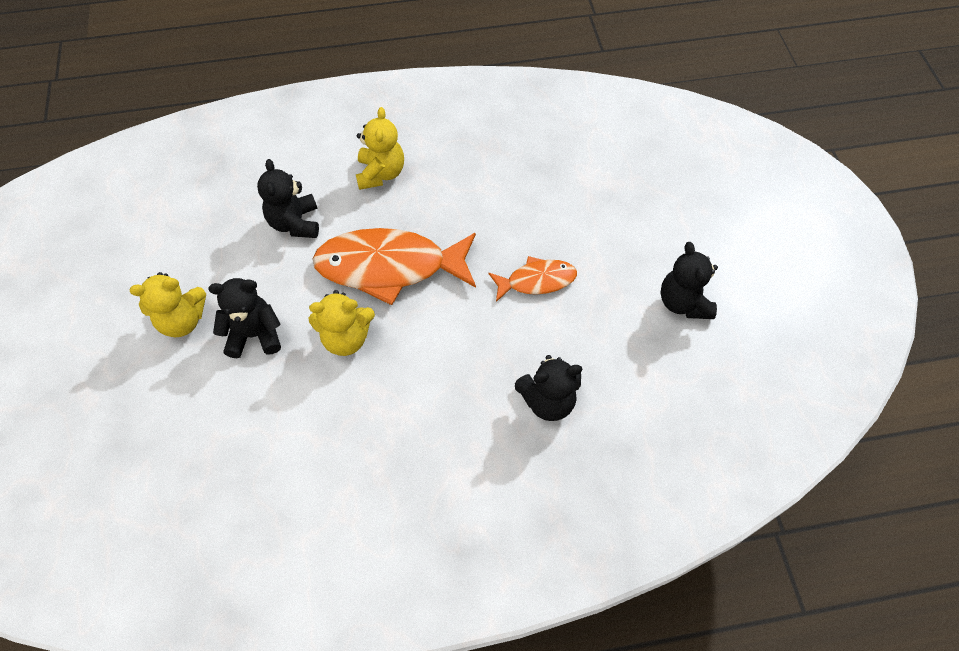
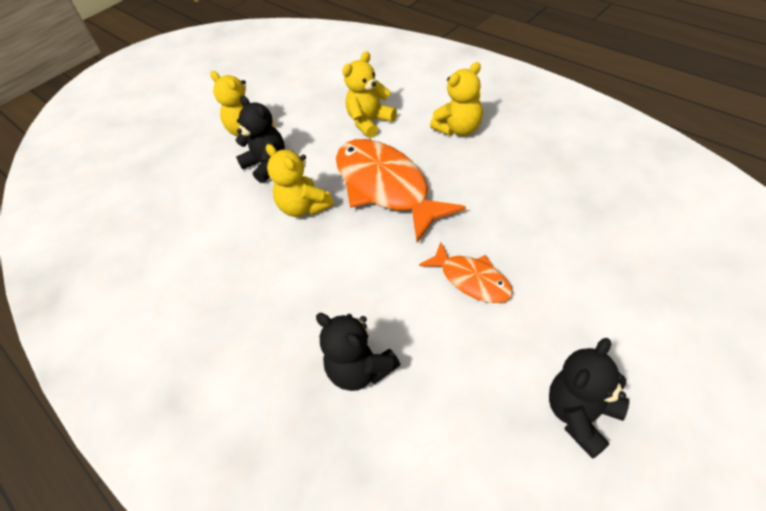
camera: 60 degrees right, 10 degrees down
black teddy bear [257,159,319,238] -> yellow teddy bear [342,51,397,138]

